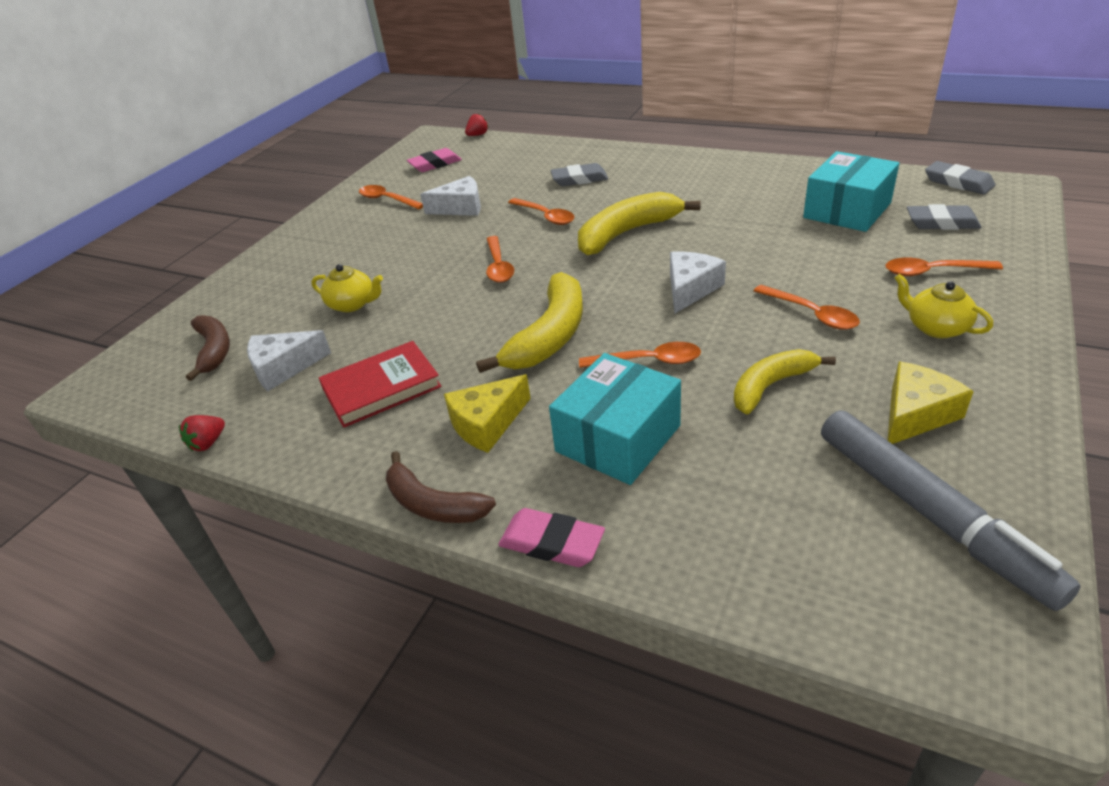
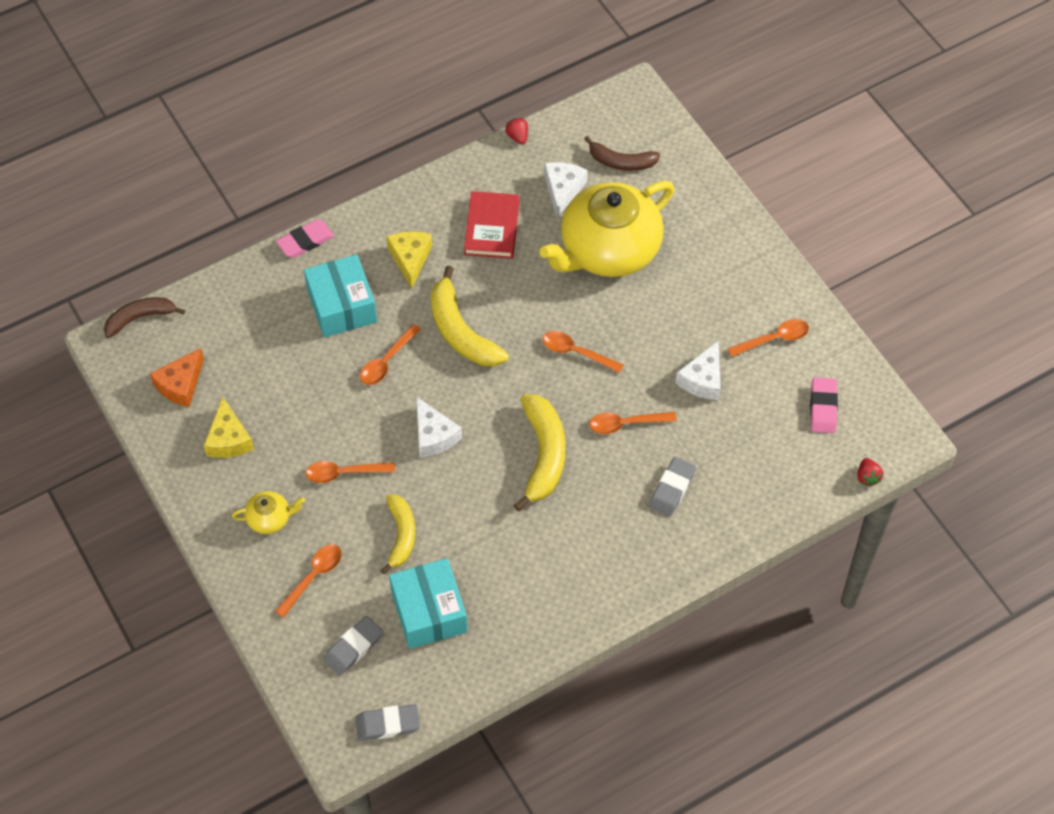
camera: 120 degrees right, 20 degrees up
yellow teapot [312,264,383,312] -> yellow teapot [539,181,674,277], size x2.44
brown banana [386,451,496,523] -> brown banana moved to [104,297,185,338]
yellow banana [734,349,836,414] -> yellow banana moved to [380,495,416,574]
grey marker [821,410,1081,611] -> orange cheese [150,348,204,407]

